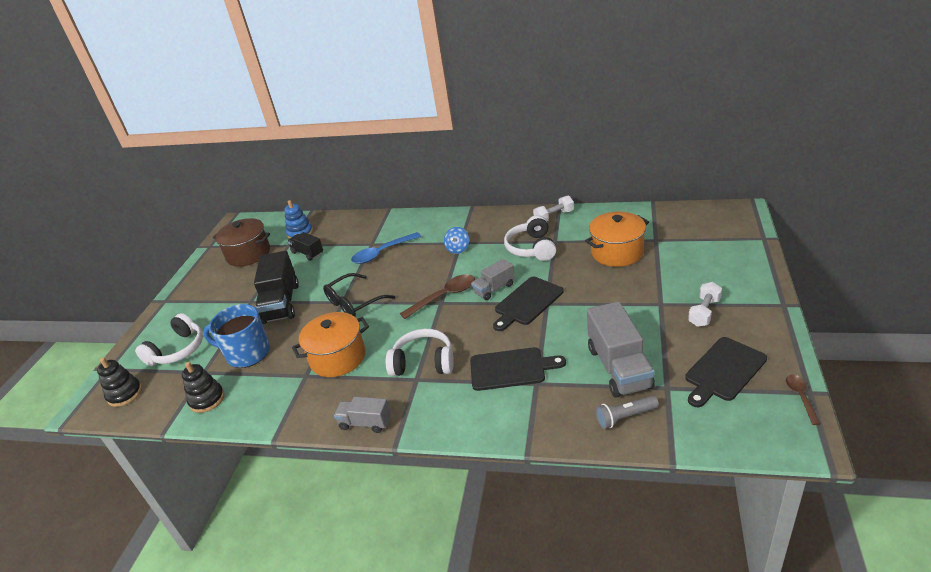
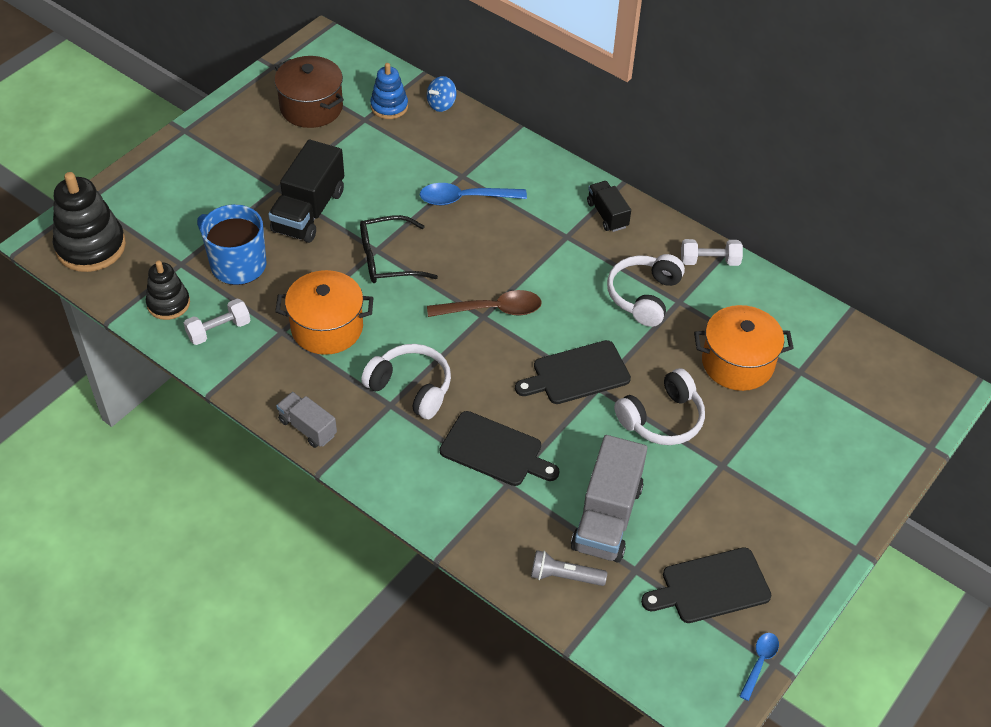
camera: 20 degrees right, 15 degrees up
black stacking toy [97,357,142,407] -> black stacking toy [53,172,126,272], size x1.67
white headphones [135,313,203,366] -> white headphones moved to [614,368,705,445]
black truck [287,232,323,261] -> black truck moved to [587,181,631,232]
blue spinning top [444,227,469,254] -> blue spinning top moved to [427,76,457,112]
grey truck [471,259,515,300] -> none
white dumbbell [688,282,722,327] -> white dumbbell moved to [184,299,251,345]
brown spoon [786,375,821,425] -> blue spoon [739,633,779,701]

